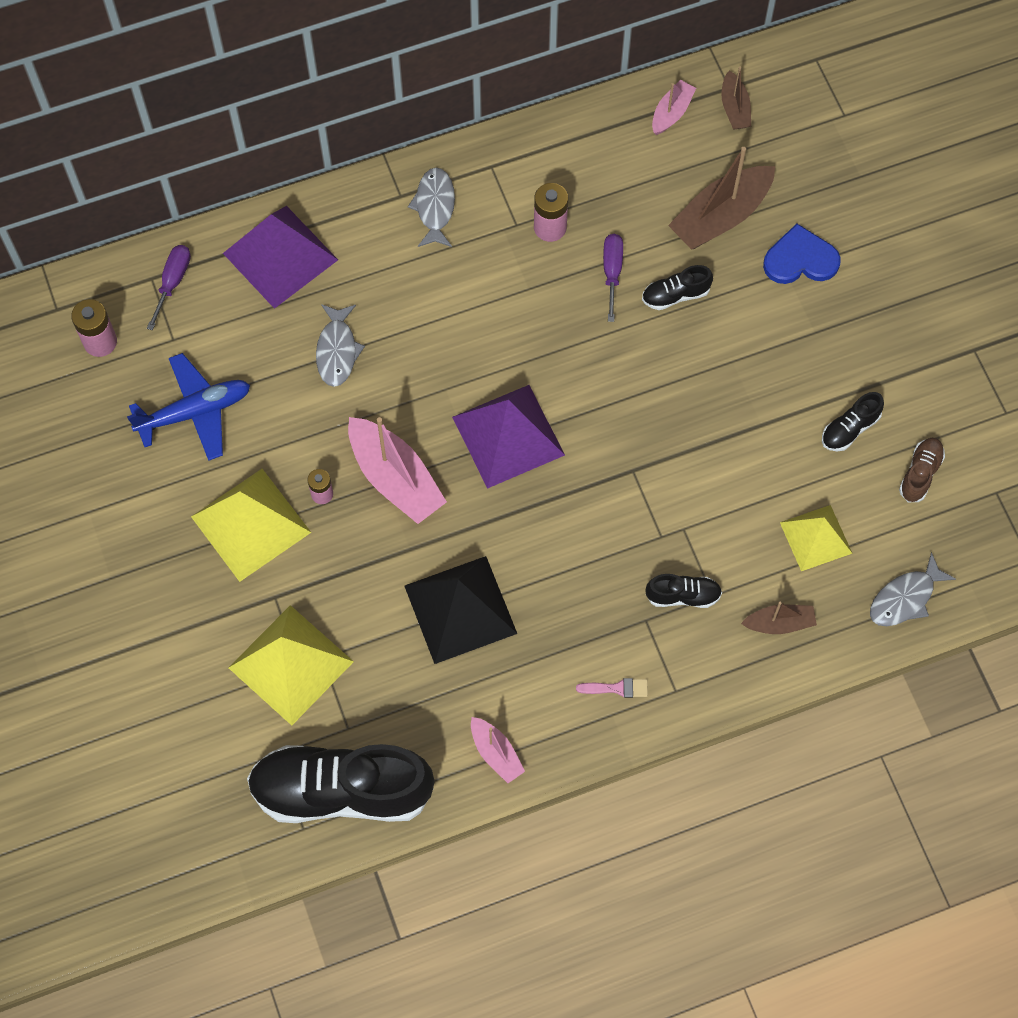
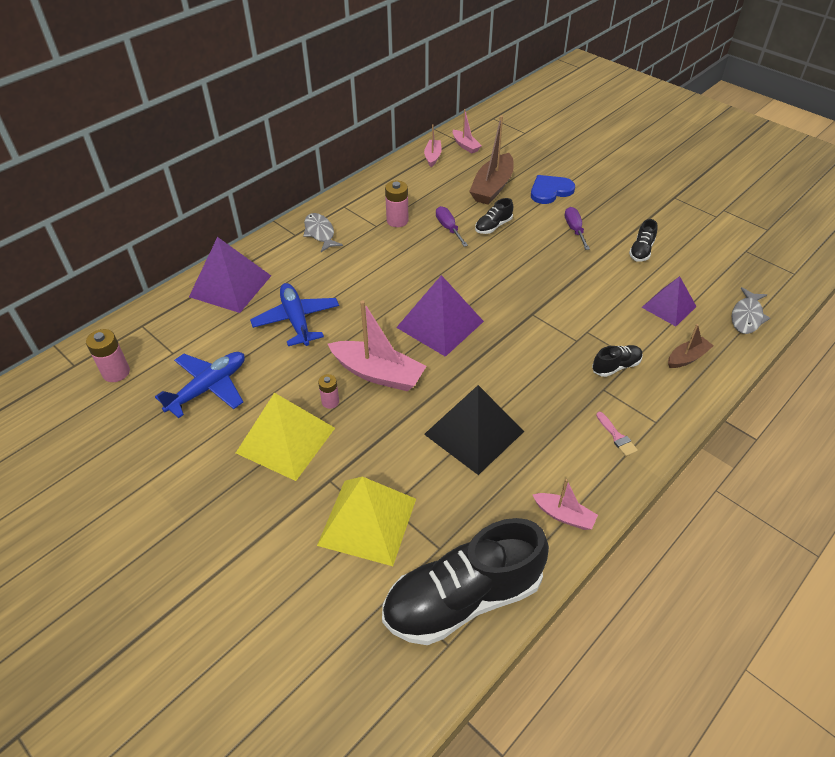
camera: 25 degrees left, 20 degrees down
purple screwdriver [147,245,191,330] -> purple screwdriver moved to [565,207,590,250]
grey fish [316,304,365,387] -> blue plane [250,283,339,346]
pink brush [576,678,648,698] -> pink brush turned 90 degrees clockwise [596,412,638,456]
brown boat [721,67,751,130] -> pink boat [453,109,482,154]
yellow pyramid [780,505,853,571] -> purple pyramid [642,276,697,326]
brown shoe [899,438,945,502] -> none

